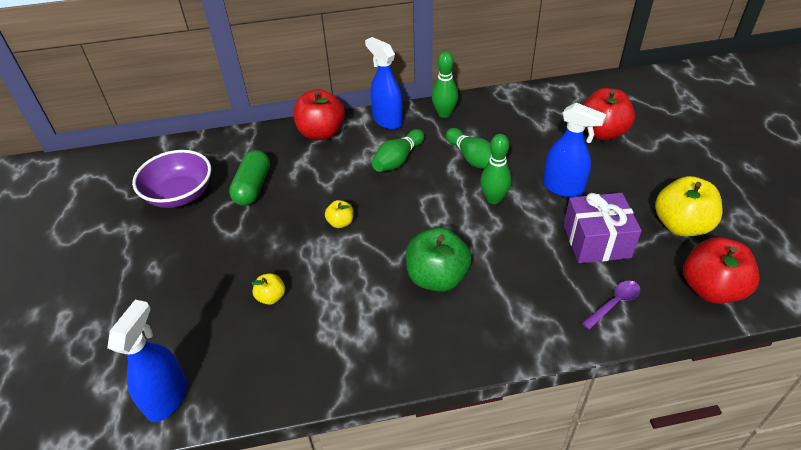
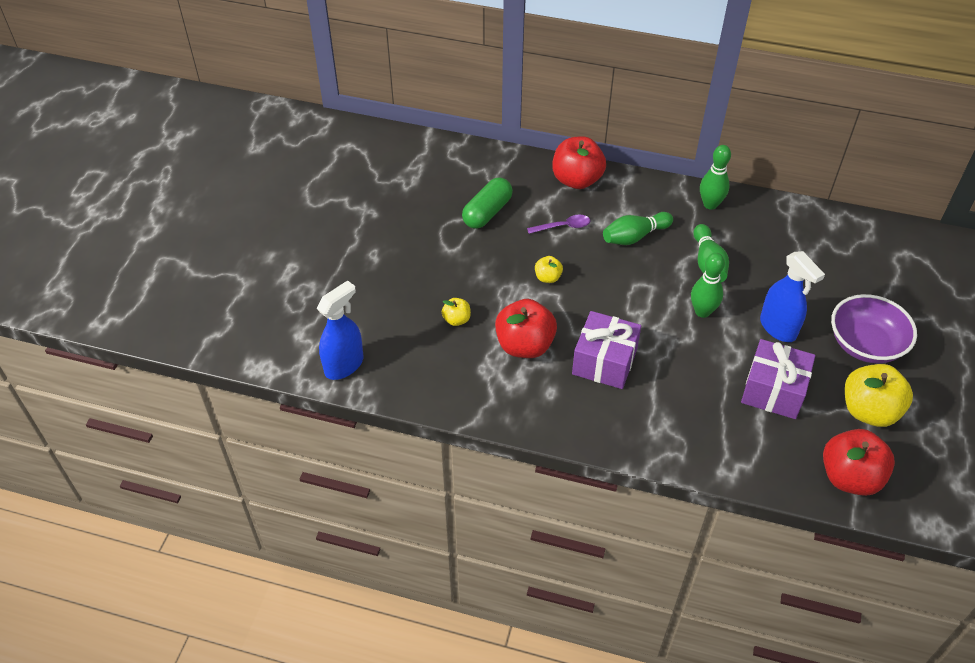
camera: 25 degrees right, 5 degrees up
purple bowl [132,150,211,208] -> purple bowl moved to [831,294,917,363]
blue spray bottle [365,37,403,129] -> none
green apple [406,227,472,292] -> purple gift [572,311,641,389]
purple spoon [582,281,640,330] -> purple spoon moved to [527,215,590,234]
red apple [583,88,635,140] -> red apple moved to [495,299,557,358]

